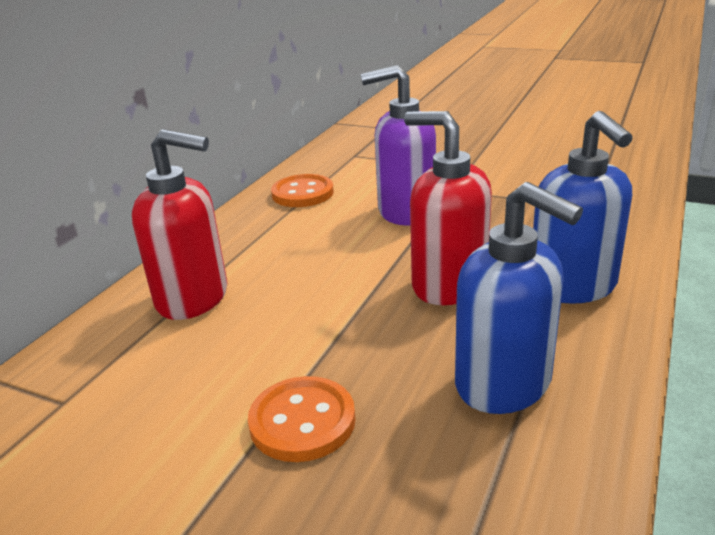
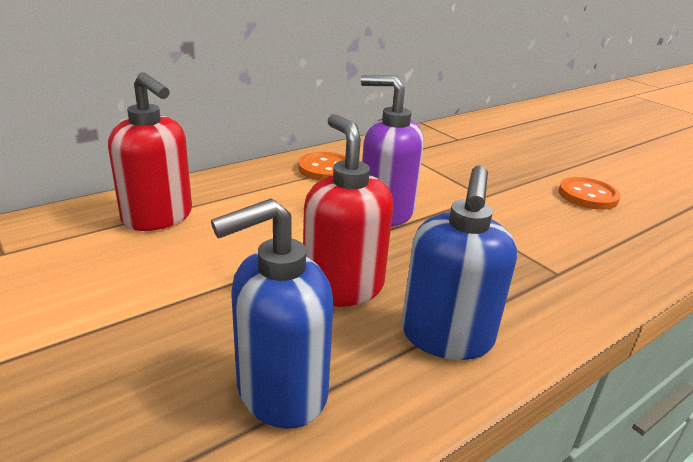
camera: 25 degrees right, 0 degrees up
orange button [248,376,355,462] -> orange button moved to [558,177,621,210]
blue soap dispenser [455,182,583,414] -> blue soap dispenser turned 75 degrees clockwise [211,199,334,429]

